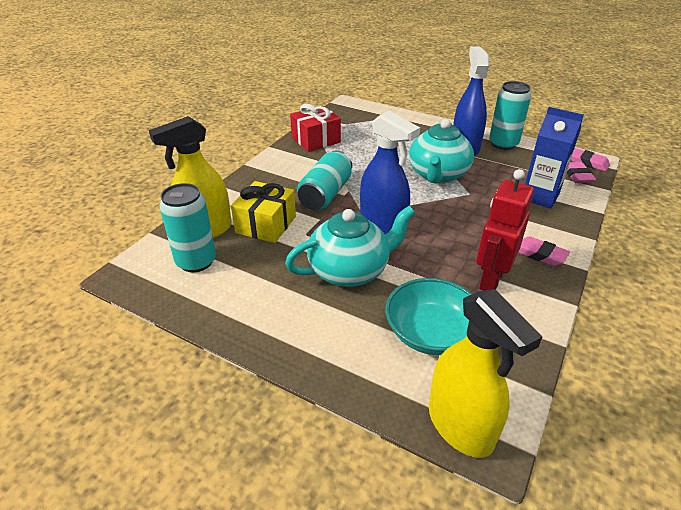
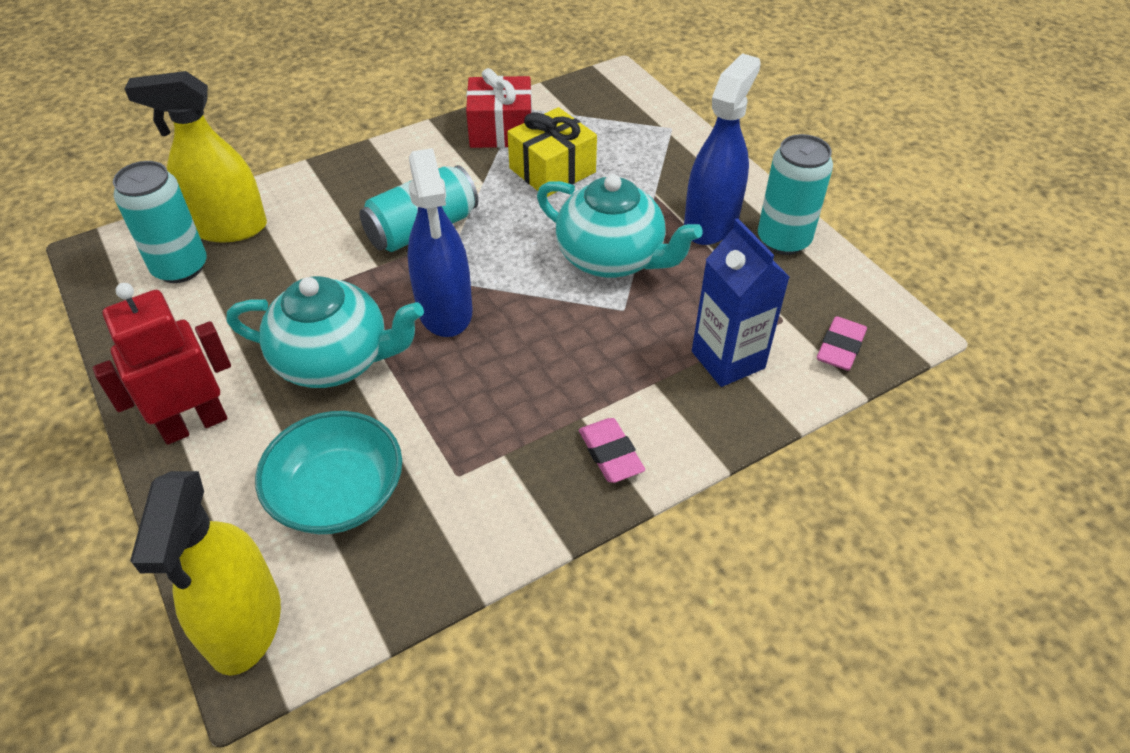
camera: 30 degrees right, 10 degrees up
yellow gift [231,181,296,243] -> yellow gift moved to [507,107,597,197]
turquoise teapot [409,119,474,184] -> turquoise teapot turned 105 degrees counterclockwise [537,174,703,278]
red robot [476,169,534,291] -> red robot moved to [93,283,231,445]
pink eraser [571,148,610,171] -> none

